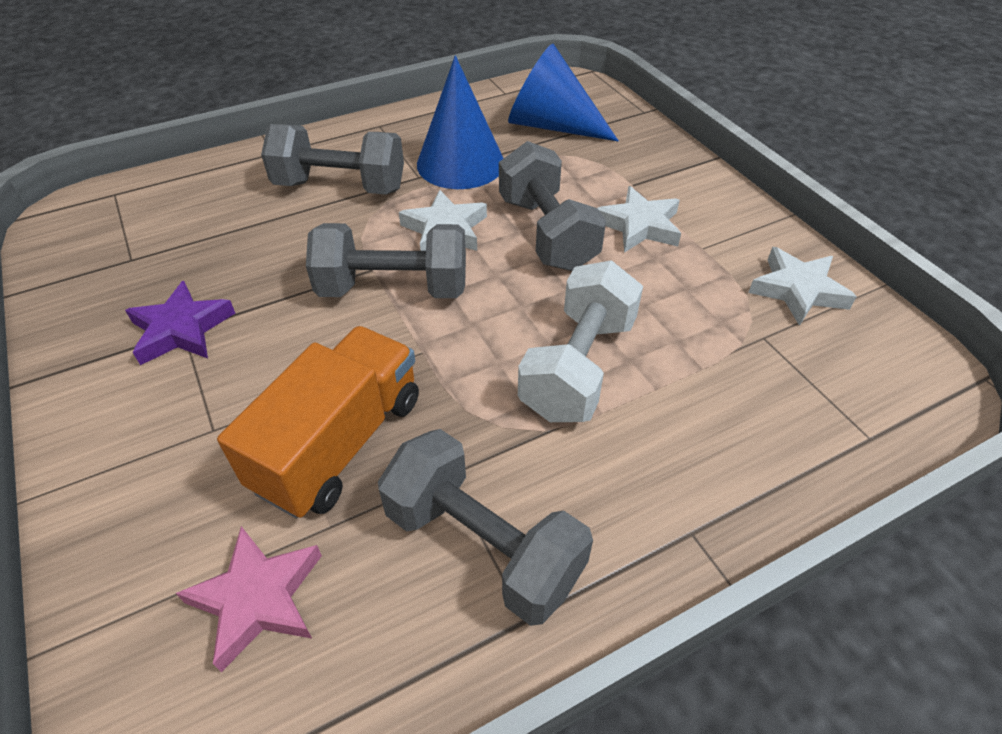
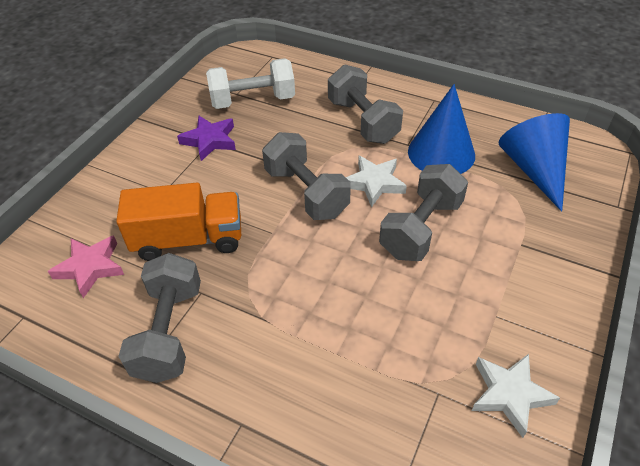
camera: 55 degrees right, 0 degrees up
white dumbbell [518,261,643,422] -> white dumbbell moved to [206,58,295,109]
white star [597,186,681,253] -> none

